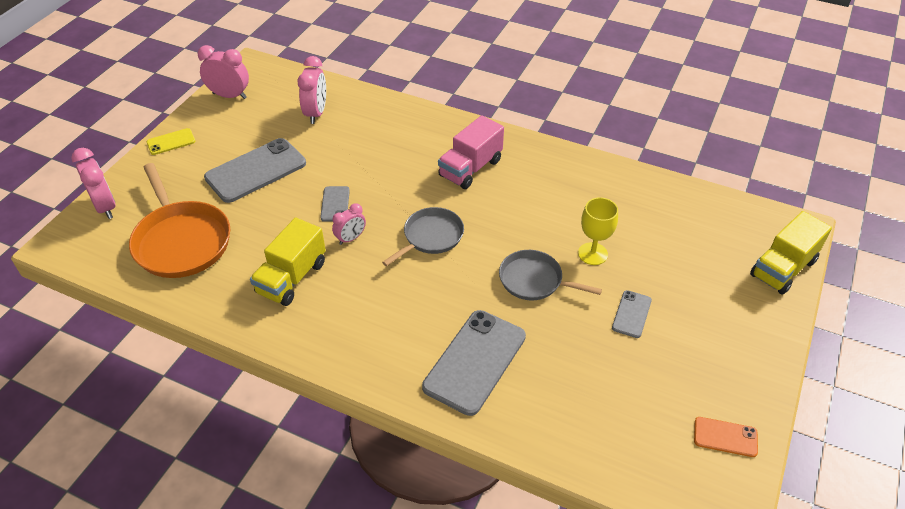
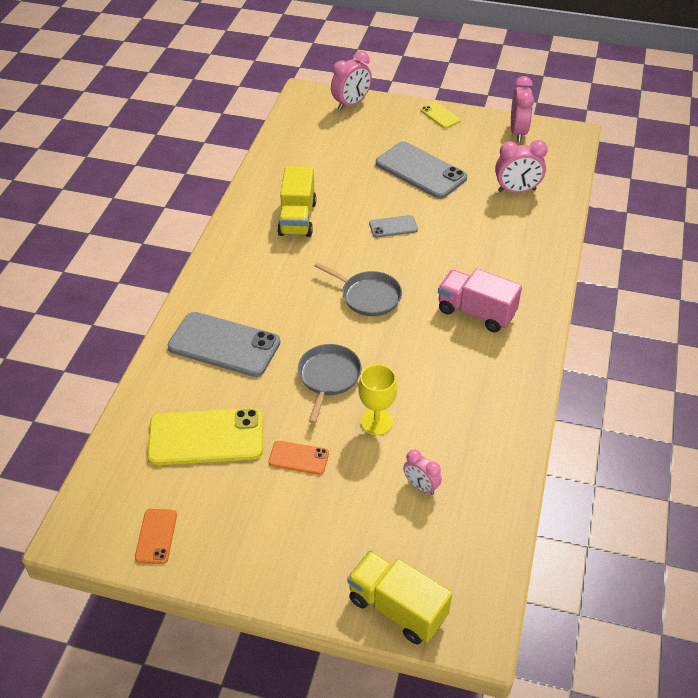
camera: 80 degrees right, 0 degrees up
orange pan [129,163,230,278] -> none
yellow truck [250,218,326,306] -> yellow truck turned 105 degrees counterclockwise [277,166,317,237]
pink clock [332,203,366,245] -> pink clock moved to [403,449,442,495]
grey phone [612,290,652,338] -> orange phone [268,441,329,475]
none -> yellow phone [147,408,263,465]

